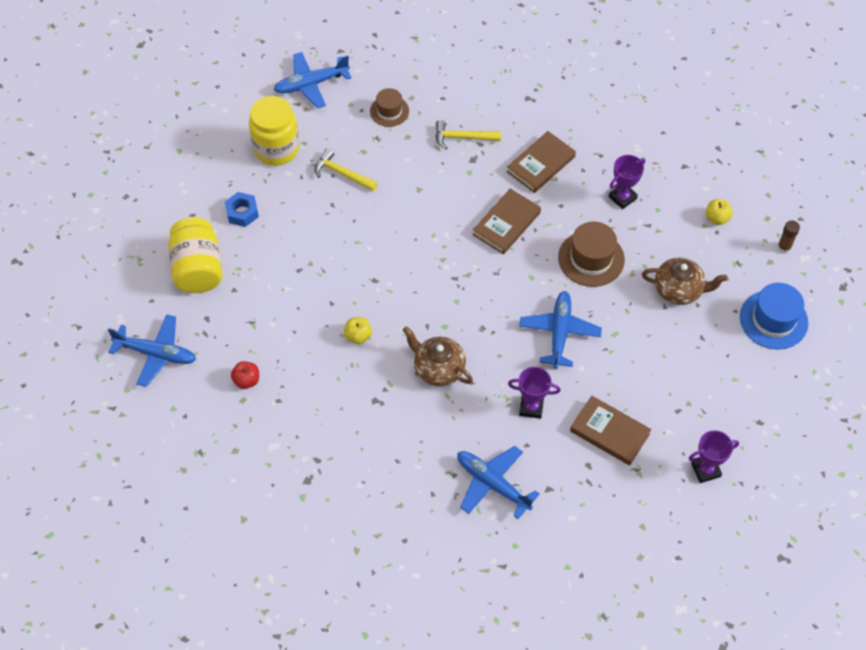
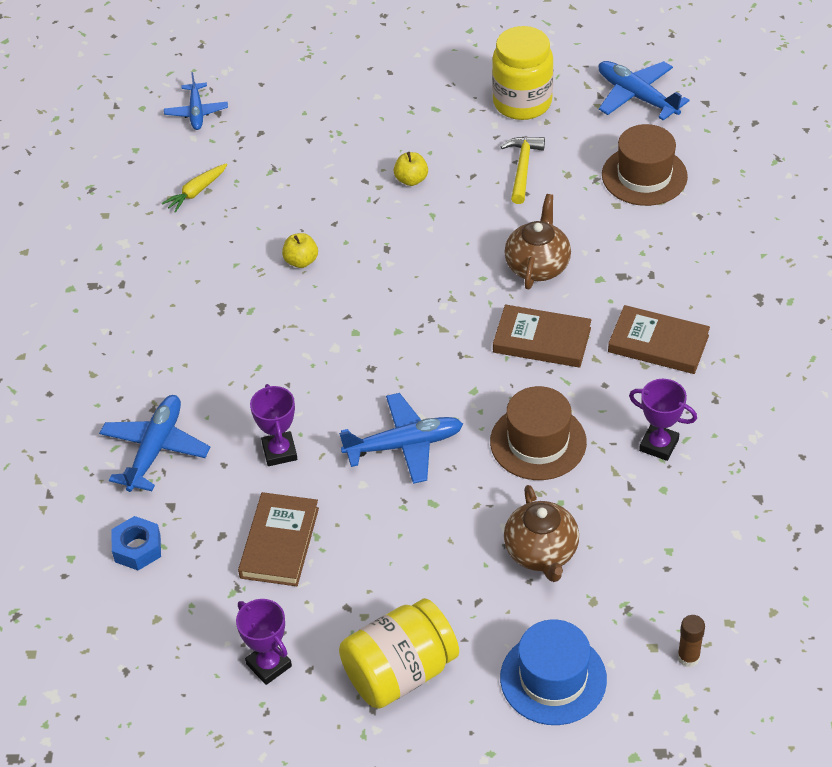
camera: 70 degrees right, 10 degrees down
blue plane [108,314,196,387] -> blue plane [164,72,228,130], size x0.66
yellow jar [168,218,223,293] -> yellow jar moved to [339,598,459,709]
blue nut [225,192,259,227] -> blue nut moved to [112,516,161,570]
red apple [231,361,259,389] -> yellow carrot [162,163,227,213]
brown hat [370,88,409,127] -> brown hat [602,124,688,206], size x1.59
brown teapot [403,326,473,386] -> brown teapot moved to [505,194,571,289]
yellow hammer [435,120,501,149] -> none
yellow apple [706,199,733,225] -> yellow apple moved to [394,152,428,186]

